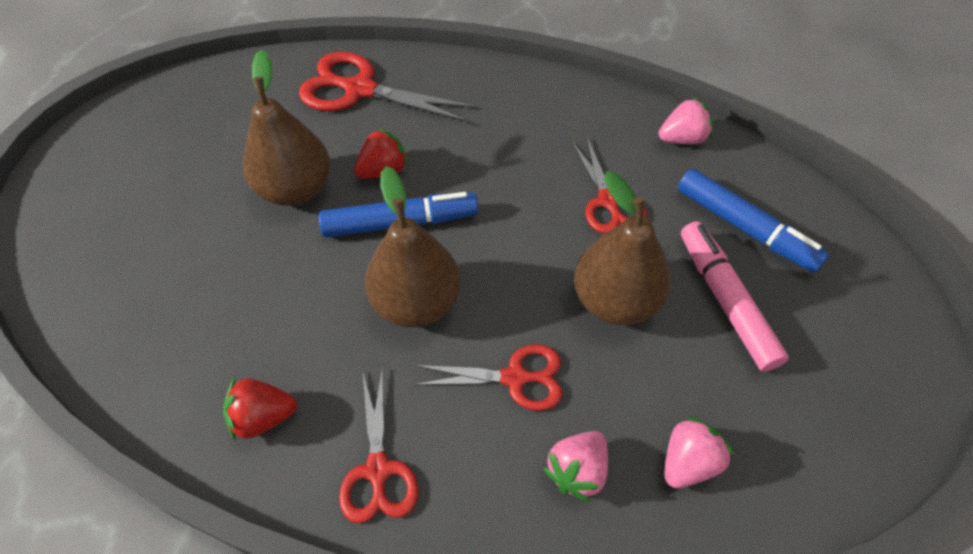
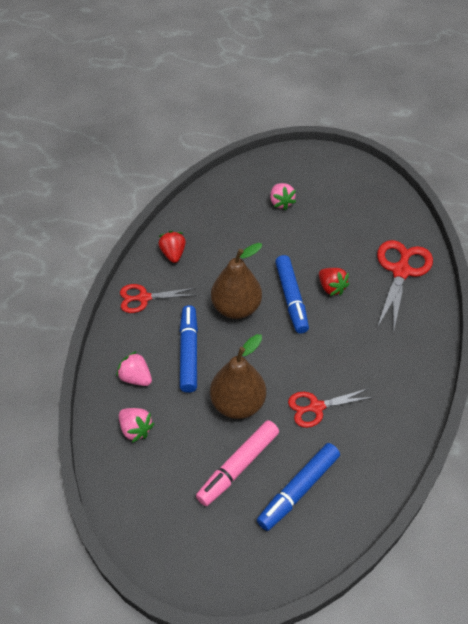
camera: 90 degrees right, 5 degrees down
brown pear [243,49,330,206] -> none
red scissors [412,344,563,411] -> blue marker [180,305,198,393]
pink strawberry [659,97,713,144] -> pink strawberry moved to [270,183,296,210]
pink marker [681,221,789,372] -> pink marker turned 150 degrees clockwise [196,420,279,506]

